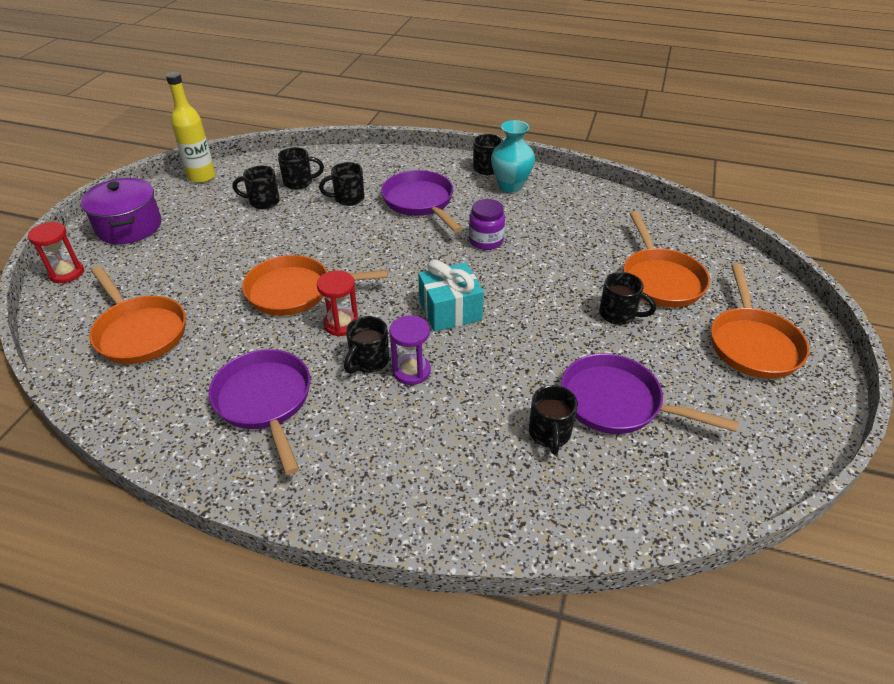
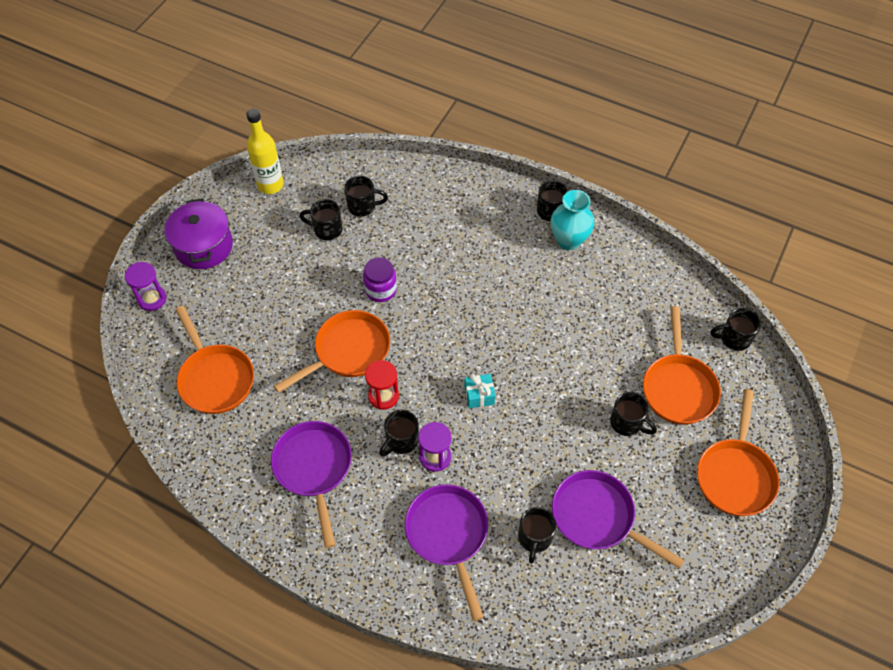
camera: 10 degrees right, 15 degrees up
red hourglass [28,222,84,283] -> purple hourglass [125,262,166,311]
orange pan [242,255,388,316] -> orange pan turned 135 degrees clockwise [274,310,390,393]
black mug [319,162,364,206] -> black mug moved to [711,308,761,351]
purple pan [381,170,463,233] -> purple pan moved to [405,484,488,621]
turquoise gift [418,260,484,332] -> turquoise gift [464,374,495,408], size x0.59
purple jar [469,199,505,250] -> purple jar moved to [363,257,397,302]

